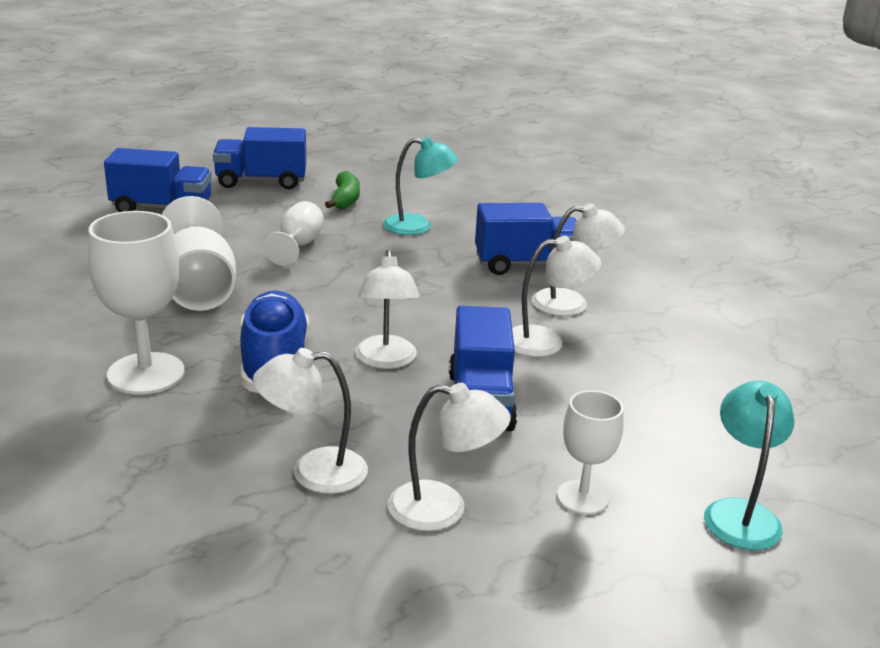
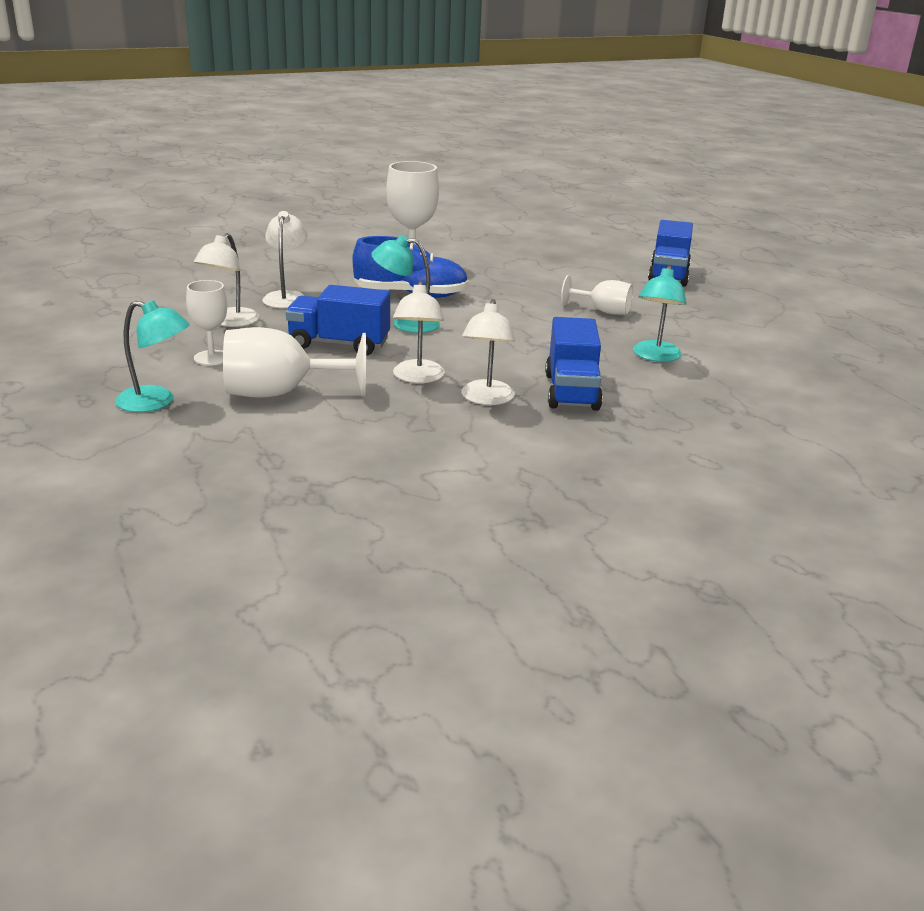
camera: 100 degrees right, 0 degrees up
white goblet [162,196,236,311] -> white goblet moved to [223,327,366,398]
blue truck [213,127,306,189] -> none
green banana [325,171,360,210] -> none
white lamp [355,250,420,369] -> turquoise lamp [371,235,440,333]

